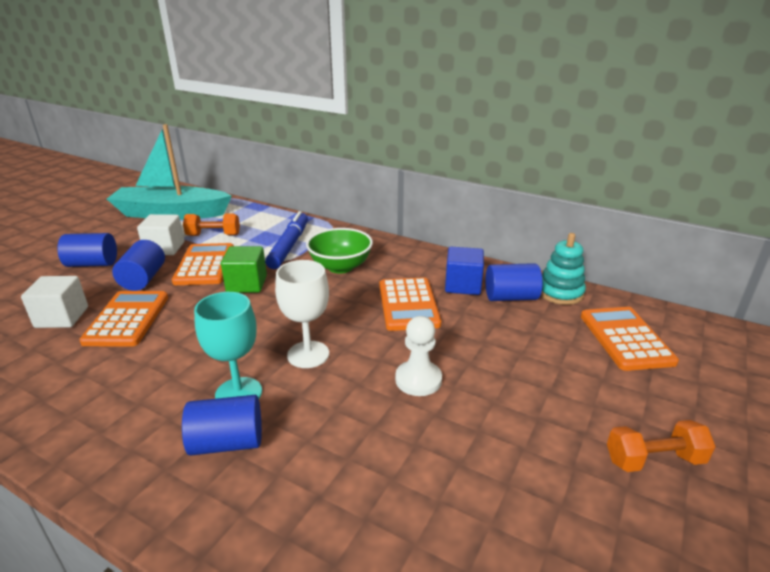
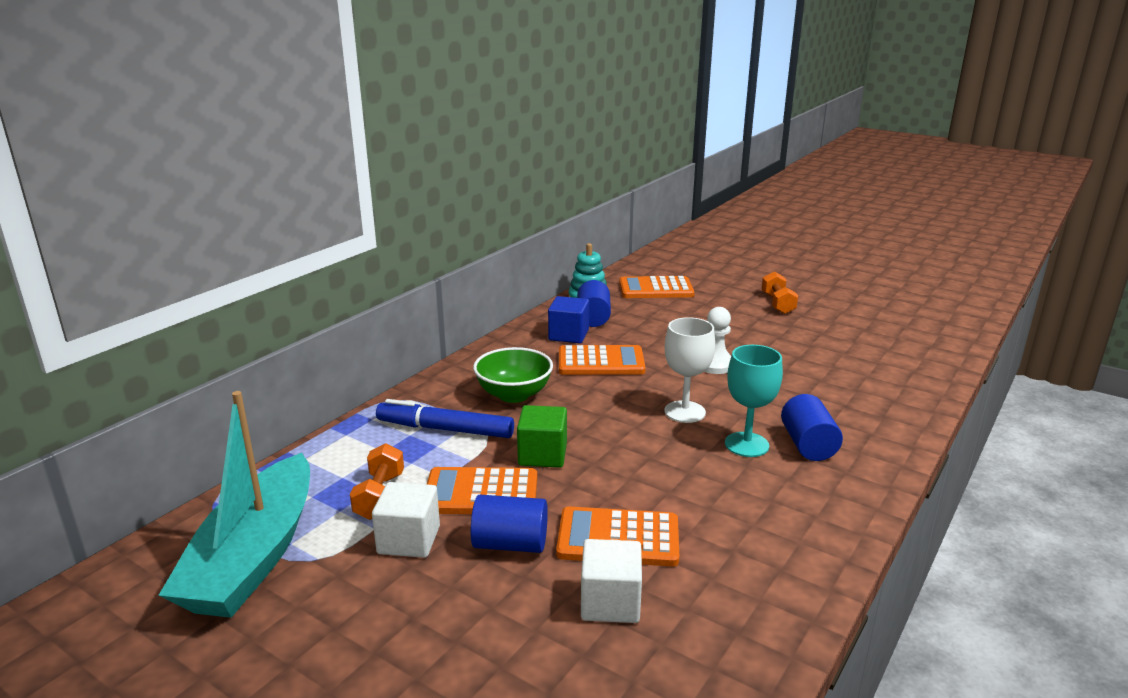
camera: 85 degrees left, 5 degrees down
blue cylinder [57,233,117,267] -> none

